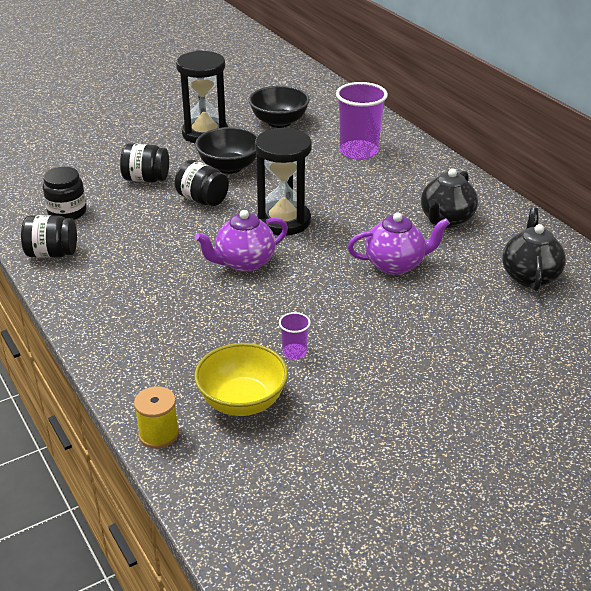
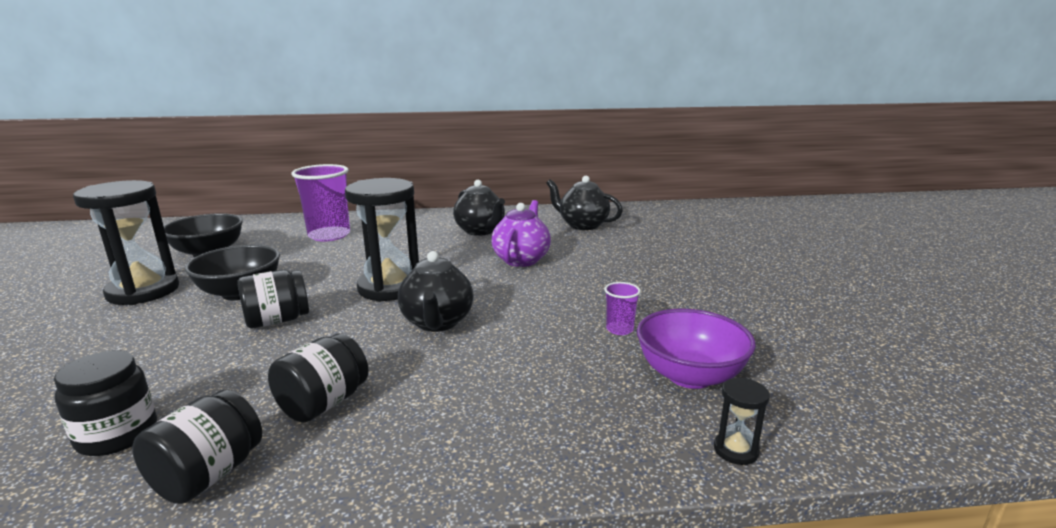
camera: 65 degrees left, 15 degrees down
black jar [120,143,169,182] -> black jar moved to [268,334,368,422]
yellow spool [134,386,179,449] -> black hourglass [714,378,770,465]
purple teapot [195,210,288,272] -> black teapot [398,251,474,332]
yellow bowl [195,343,288,416] -> purple bowl [637,309,756,389]

